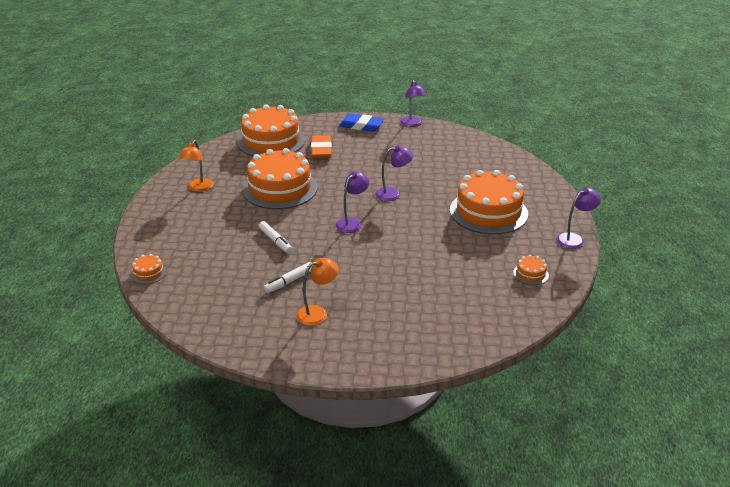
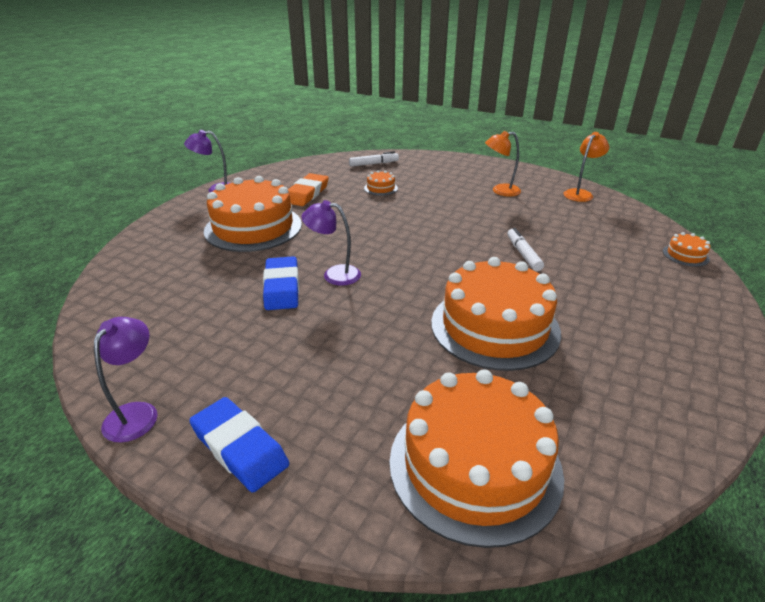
camera: 155 degrees left, 0 degrees up
orange lamp [178,140,214,192] -> orange lamp moved to [564,132,609,202]
white marker [264,262,312,293] -> white marker moved to [349,151,399,167]
orange eraser [311,135,332,158] -> orange eraser moved to [288,173,329,206]
purple lamp [336,172,369,233] -> none
orange cake [513,255,549,285] -> orange cake moved to [364,170,398,196]
none -> blue eraser [263,256,299,310]

